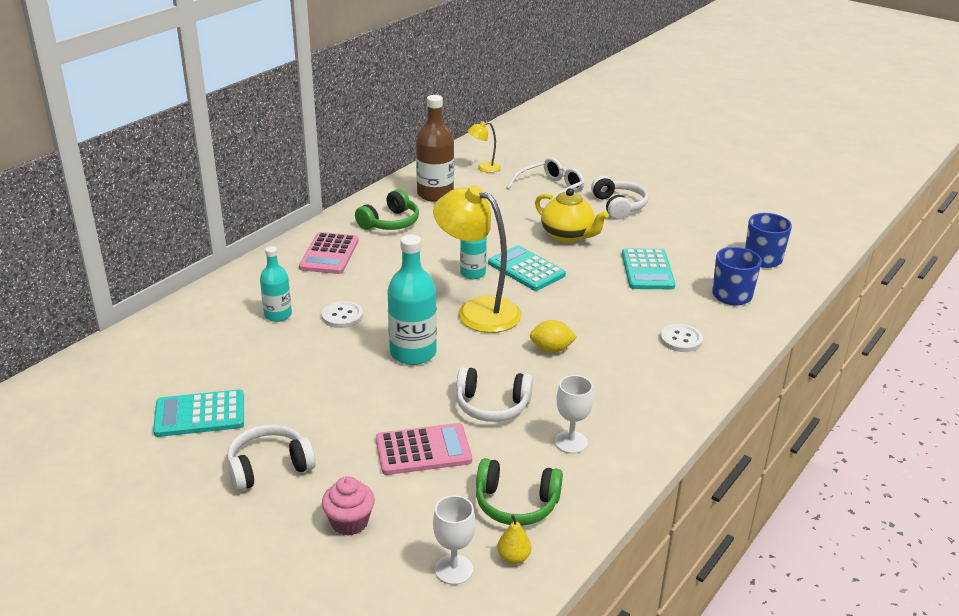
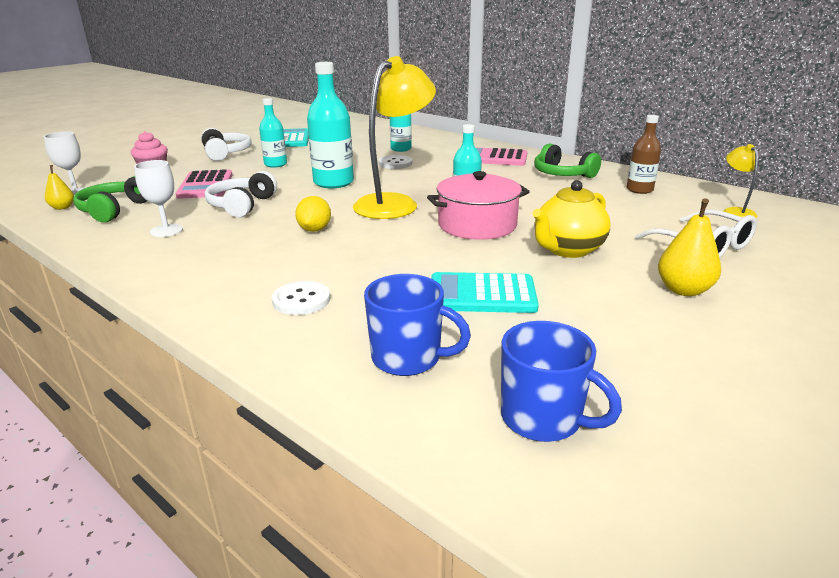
camera: 95 degrees right, 5 degrees down
brown bottle [416,95,454,202] -> brown bottle [627,115,661,194], size x0.62
turquoise calculator [488,245,566,291] -> pink pot [427,171,530,240]
white headphones [591,176,648,219] -> yellow pear [658,198,721,296]
none -> turquoise bottle [259,98,287,168]

